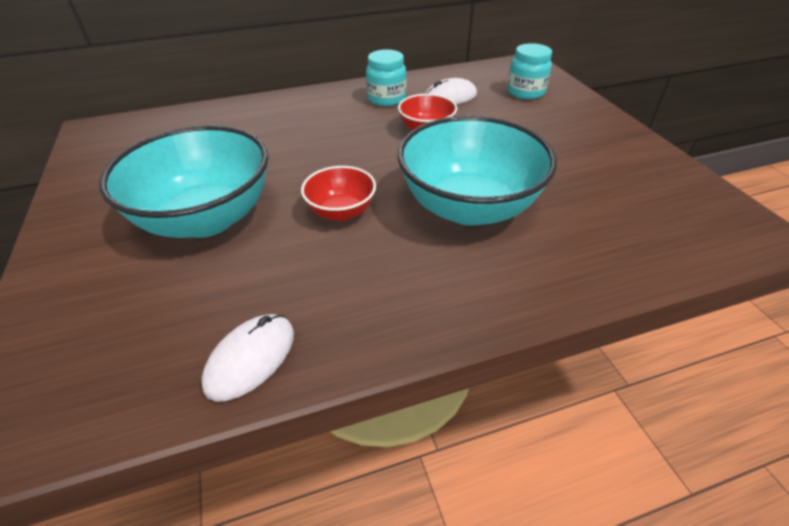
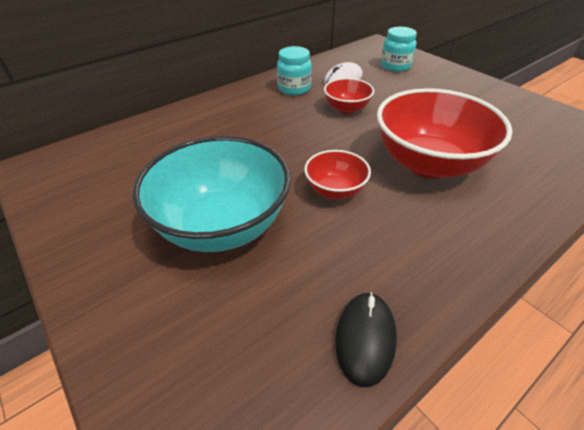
camera: 20 degrees left, 0 degrees up
white mouse [201,314,294,402] -> black mouse [335,292,397,387]
turquoise bowl [397,116,557,226] -> red bowl [377,88,513,178]

